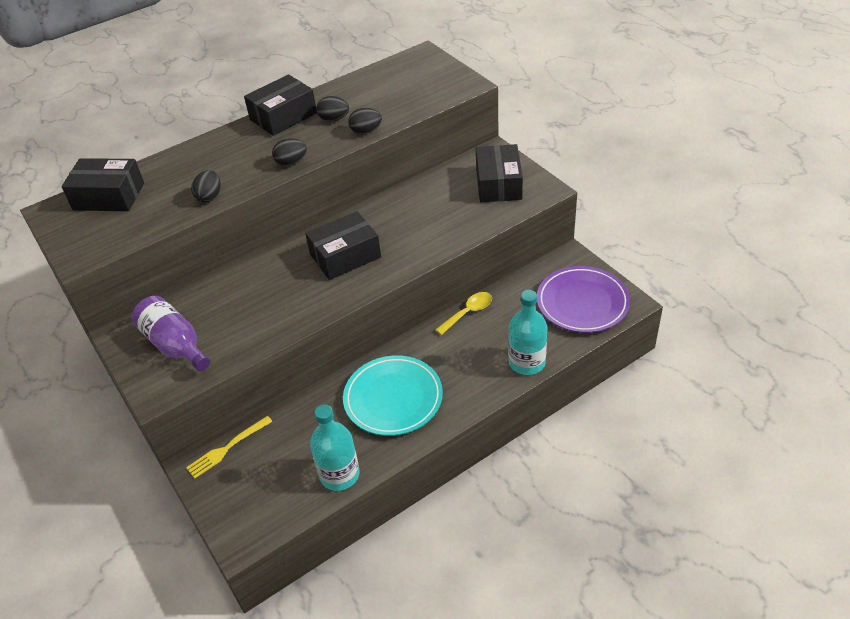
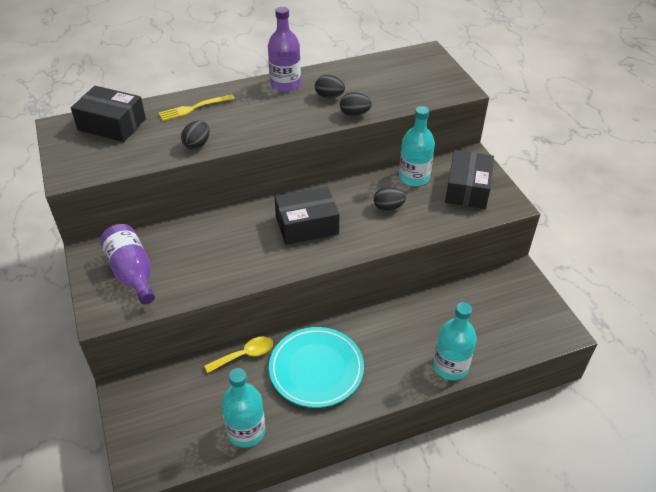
camera: 10 degrees right, 0 degrees up
yellow fork [186,416,272,478] -> yellow fork moved to [159,94,235,121]
black box [244,74,317,136] -> purple bottle [268,7,301,92]
black egg [272,138,307,166] -> black egg moved to [374,187,406,211]
yellow spoon [436,292,492,335] -> yellow spoon moved to [205,337,273,373]
purple plate [537,266,630,333] -> none
none -> turquoise bottle [399,106,435,186]

